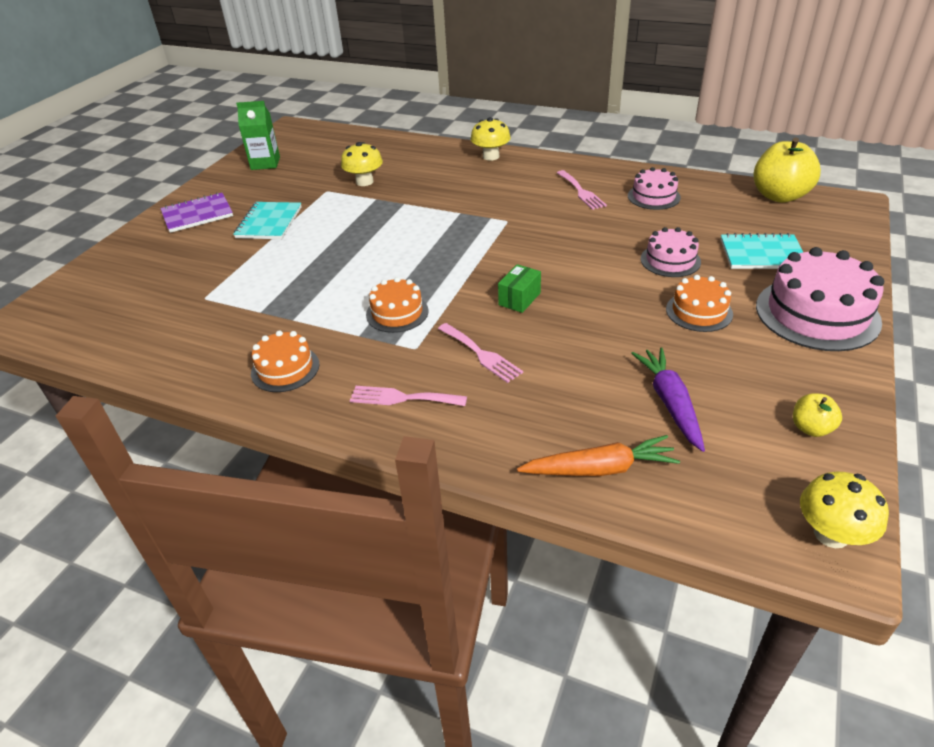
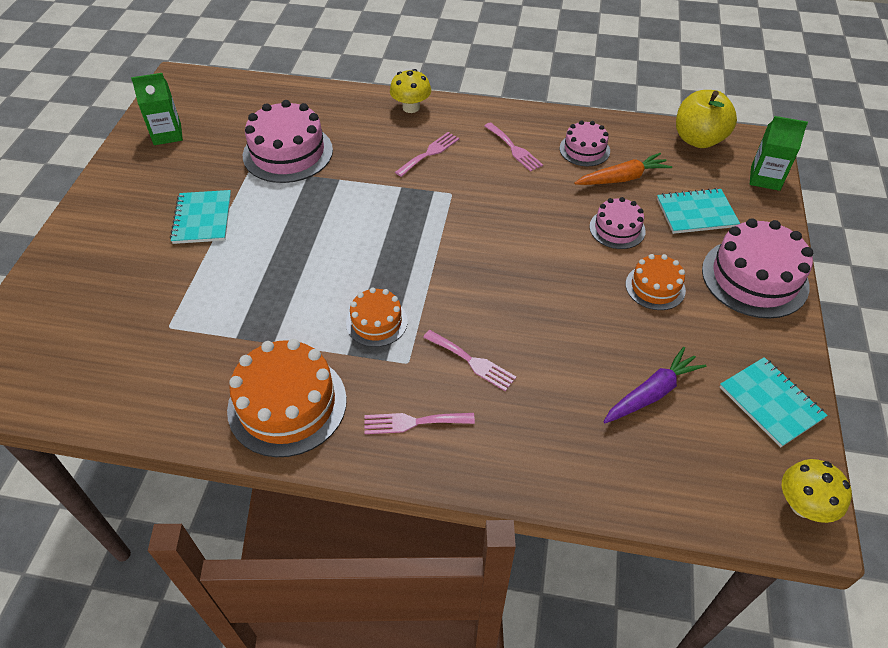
camera: 15 degrees left, 10 degrees up
purple notebook [160,192,233,233] -> none
orange cake [251,330,319,392] -> orange cake [227,339,347,457], size x1.77
yellow mushroom [341,142,383,186] -> pink cake [243,100,333,183]
green box [498,264,541,313] -> none
orange carrot [517,435,680,476] -> orange carrot moved to [574,153,672,185]
purple carrot [631,347,705,452] -> purple carrot turned 75 degrees clockwise [603,347,707,423]
yellow apple [793,393,842,437] -> turquoise notebook [720,357,828,447]
none -> pink fork [395,132,459,177]
none -> green carton [750,116,808,191]

